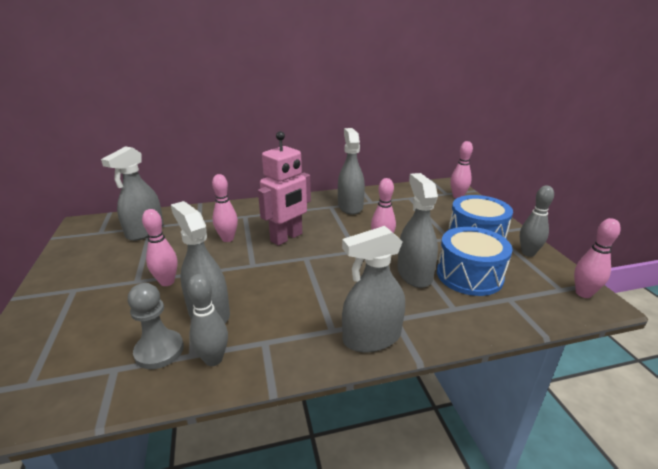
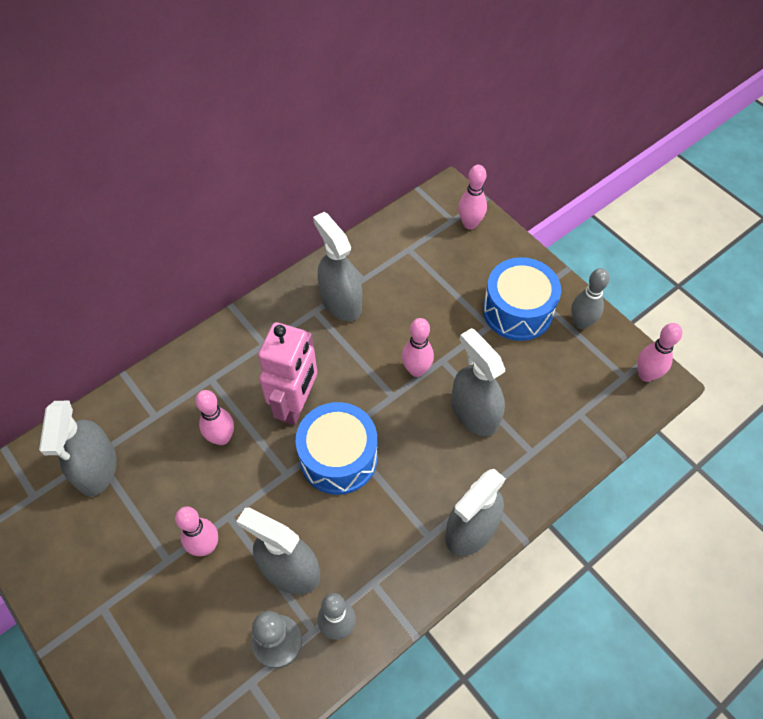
camera: 25 degrees left, 30 degrees up
blue drum [437,227,512,296] -> blue drum moved to [296,402,378,495]

